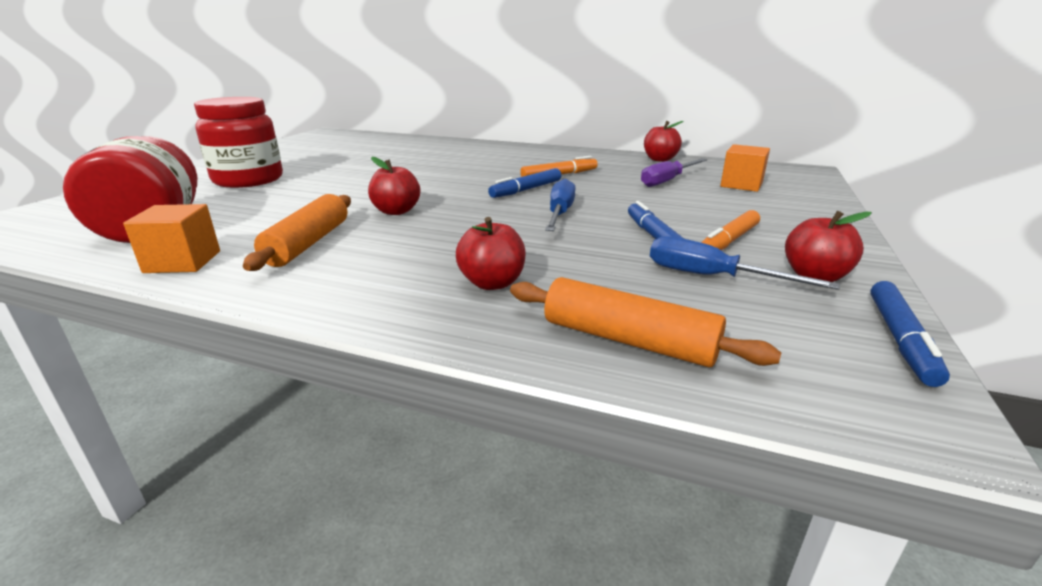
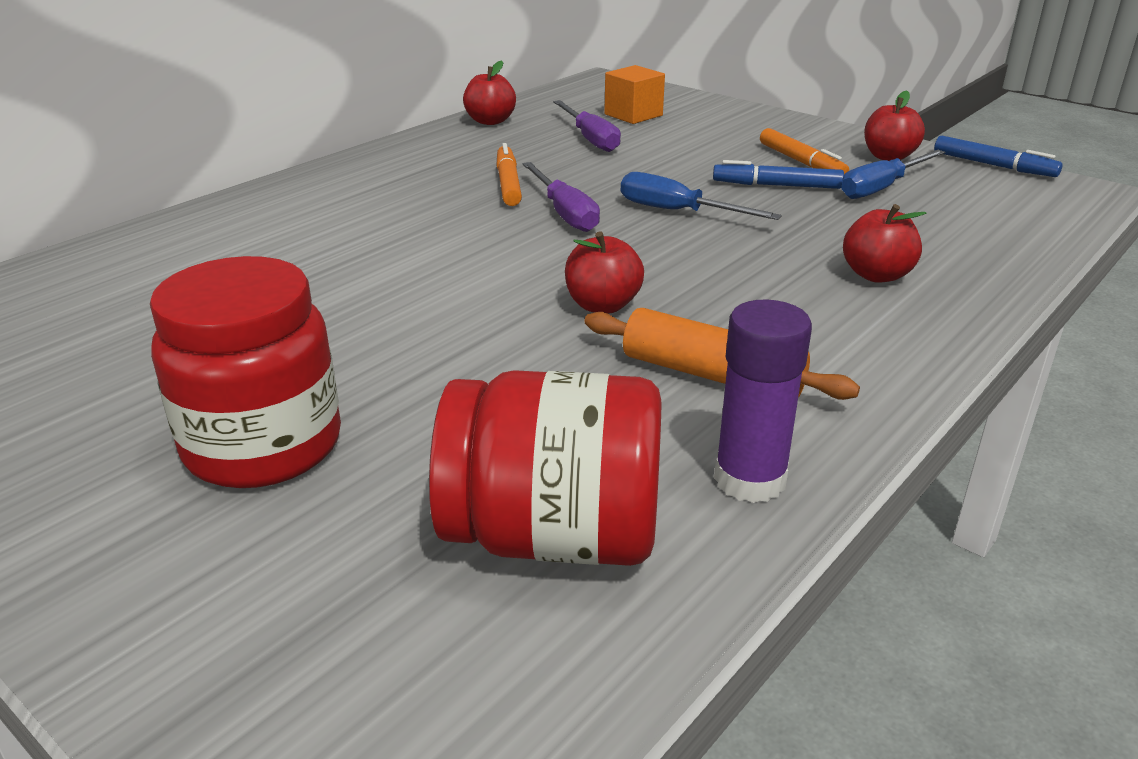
camera: 70 degrees left, 5 degrees up
orange cube [123,204,220,273] -> purple glue stick [714,299,812,503]
blue marker [488,168,561,198] -> purple screwdriver [522,162,600,232]
orange rolling pin [510,277,781,367] -> none

